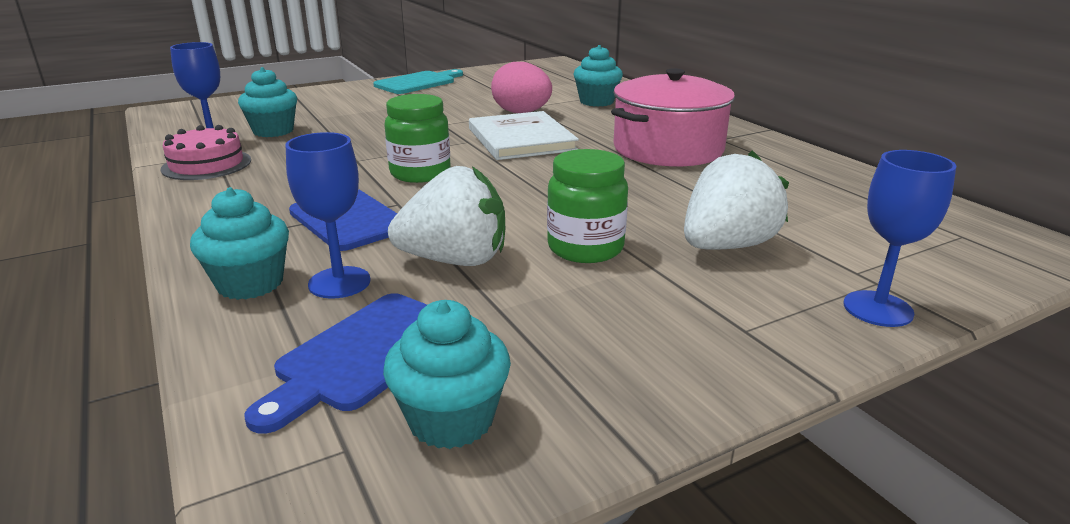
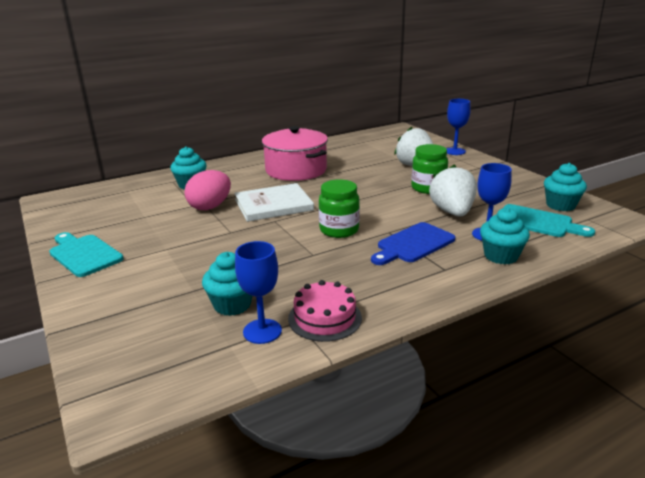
camera: 90 degrees left, 0 degrees up
blue cutting board [244,293,427,434] -> turquoise cutting board [502,204,595,237]

